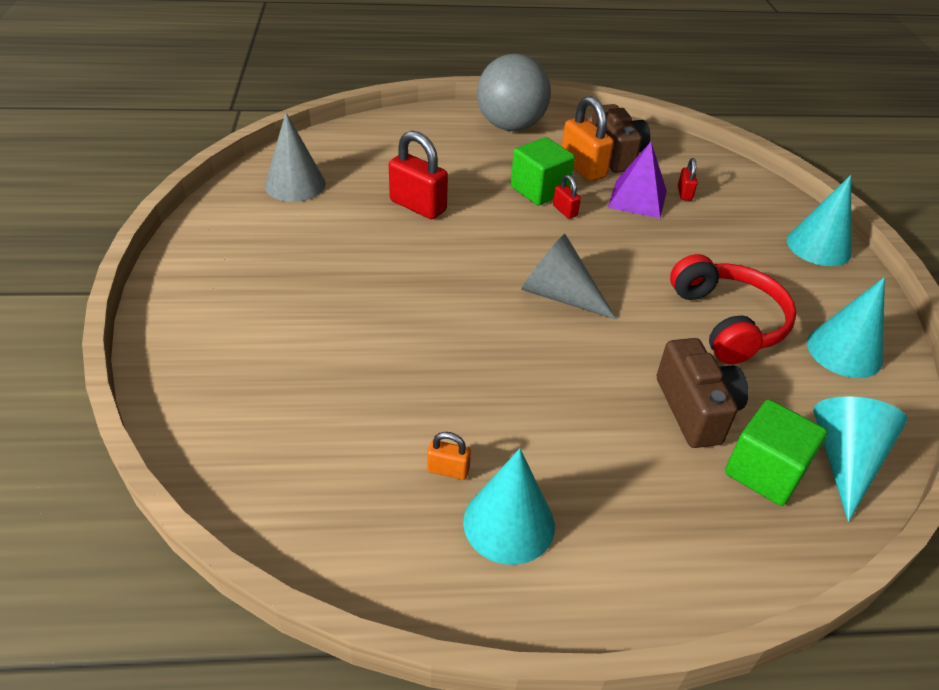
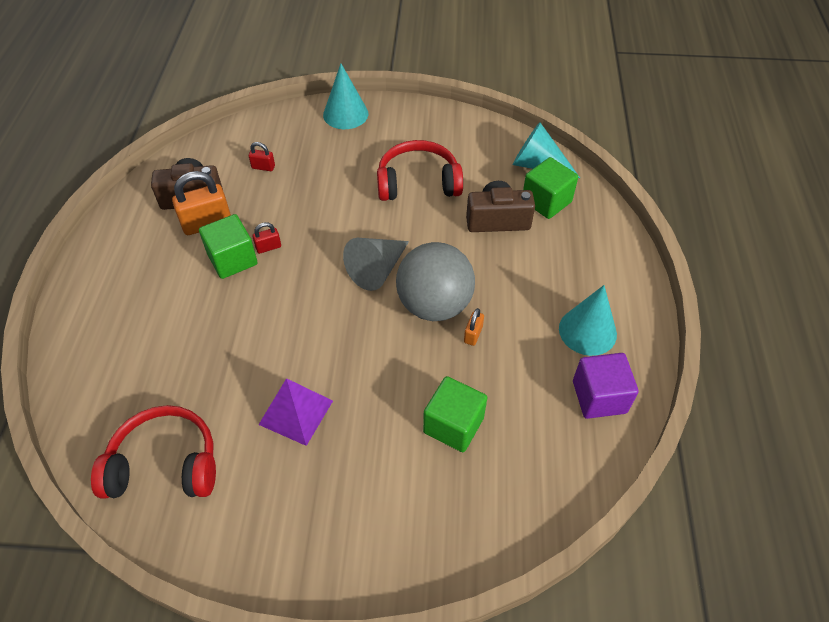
camera: 80 degrees left, 10 degrees up
grey cone [265,112,326,202] -> red headphones [91,405,216,499]
red padlock [389,131,448,219] -> none
orange padlock [427,432,471,480] -> orange padlock moved to [464,308,484,346]
grey ball [477,54,551,131] -> grey ball moved to [396,242,475,321]
purple pyramid [608,142,667,219] -> purple pyramid moved to [259,378,333,446]
turquoise cone [807,277,885,378] -> none
none -> green cube [423,376,487,452]
none -> purple cube [573,353,639,419]

